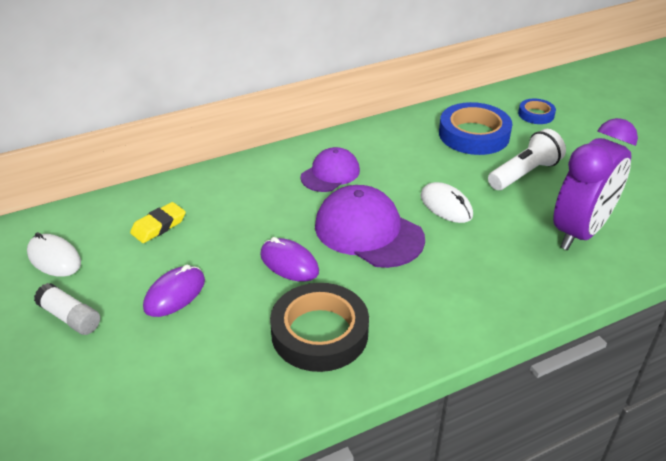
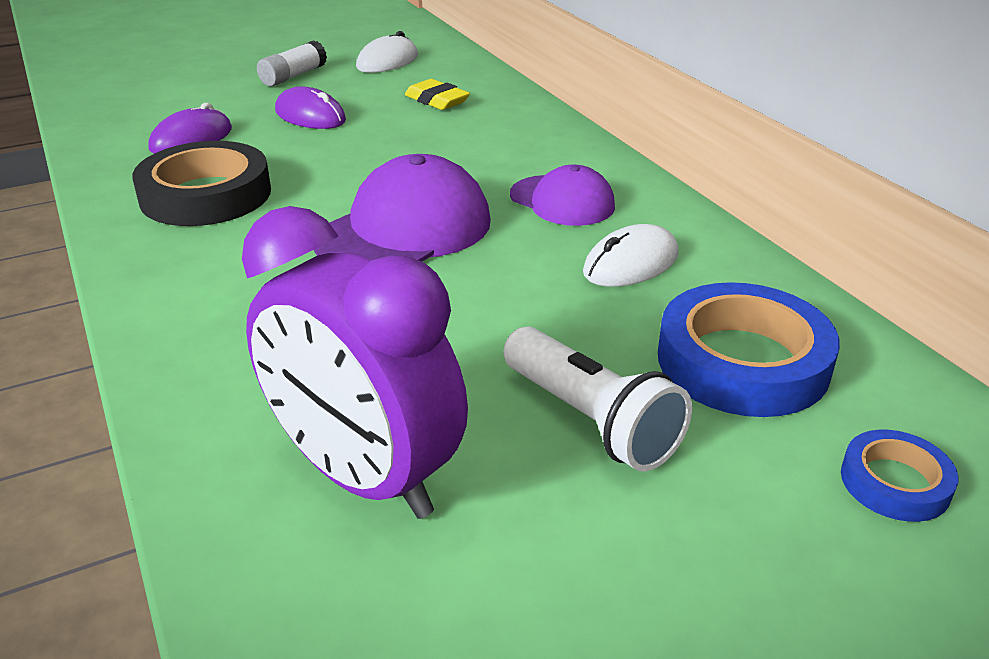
camera: 90 degrees right, 5 degrees down
purple mouse [260,237,319,282] -> purple mouse moved to [149,103,232,154]
white mouse [421,182,473,223] -> white mouse moved to [583,224,679,287]

